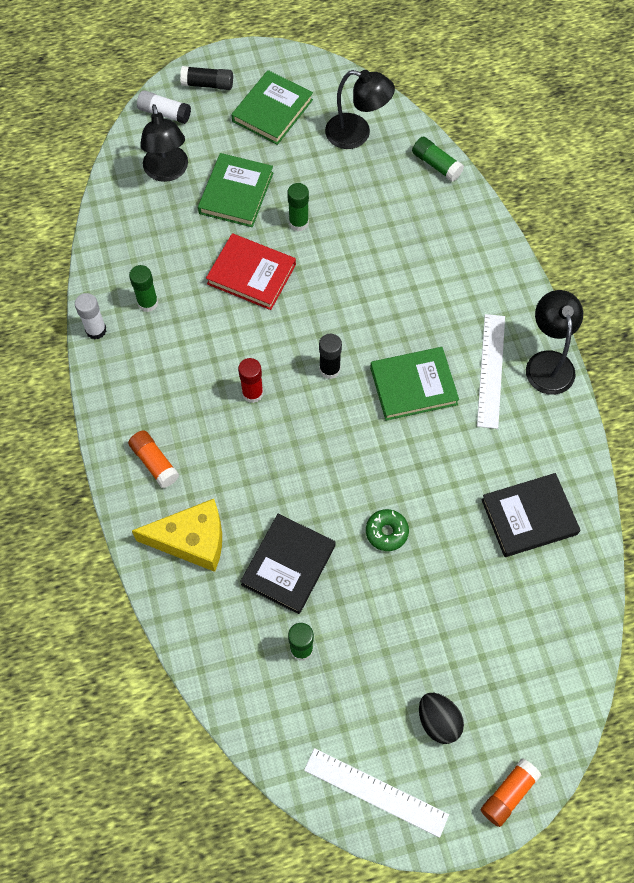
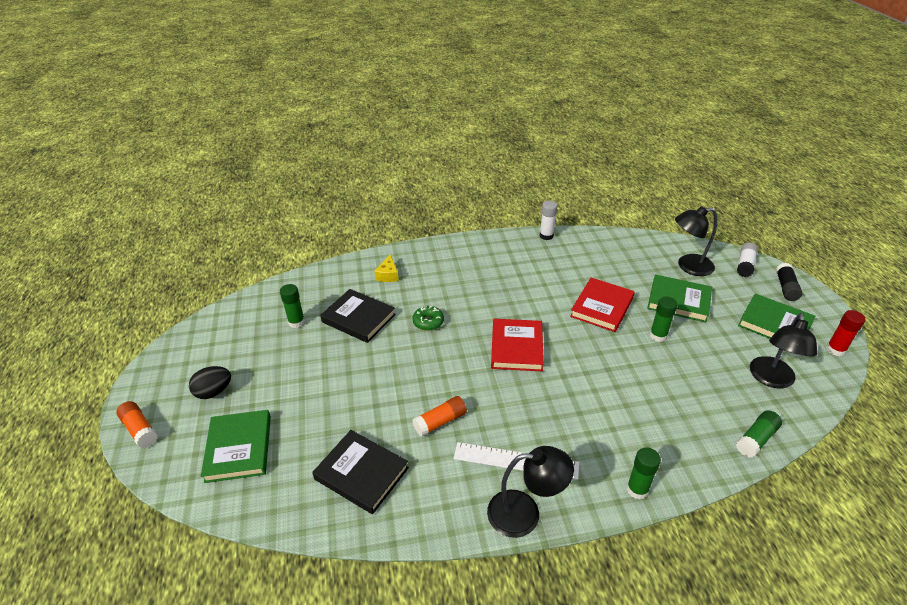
camera: 95 degrees right, 25 degrees down
orange glue stick [128,430,179,488] -> orange glue stick moved to [412,396,467,436]
green glue stick [129,265,158,312] -> green glue stick moved to [627,447,661,500]
yellow cheese [132,499,222,572] -> yellow cheese [374,255,399,282], size x0.53
red glue stick [238,358,263,403] -> red glue stick moved to [826,310,865,356]
white ruler [304,748,449,838] -> none
black glue stick [319,333,342,379] -> red book [491,319,544,371]
green donut [366,509,409,551] -> green donut moved to [412,306,444,331]
green book [370,347,459,421] -> green book moved to [201,410,271,483]
black book [481,473,580,557] -> black book turned 45 degrees counterclockwise [312,430,409,514]

